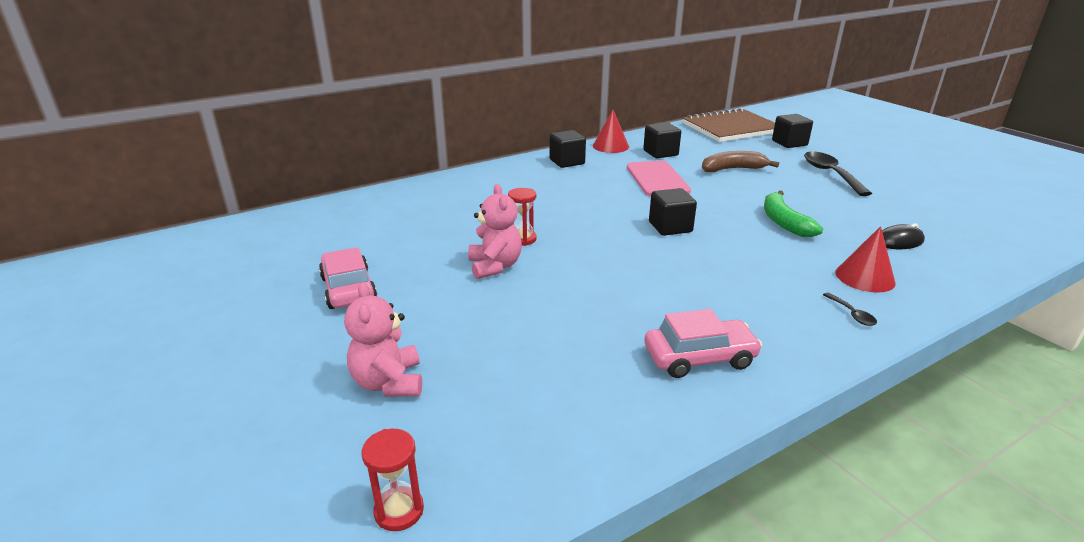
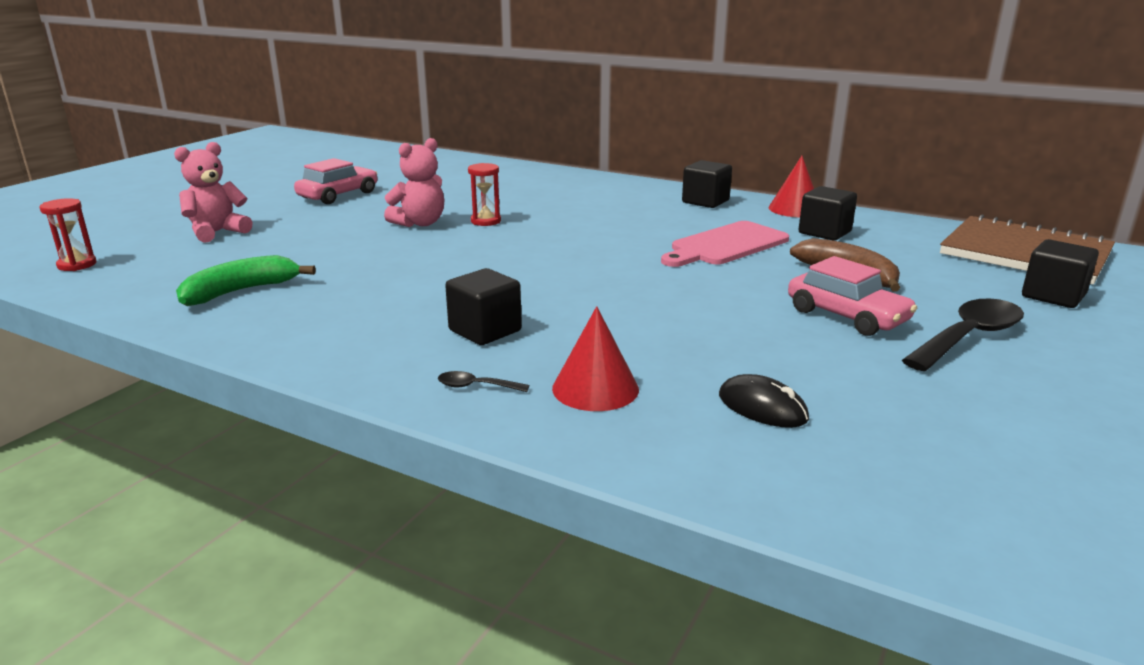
camera: 60 degrees right, 5 degrees down
pink car [644,309,762,378] -> pink car moved to [788,256,917,336]
black cube [649,188,697,236] -> black cube moved to [445,268,522,345]
green banana [764,191,823,237] -> green banana moved to [176,255,316,306]
black spoon [823,292,877,326] -> black spoon turned 60 degrees clockwise [438,371,529,392]

